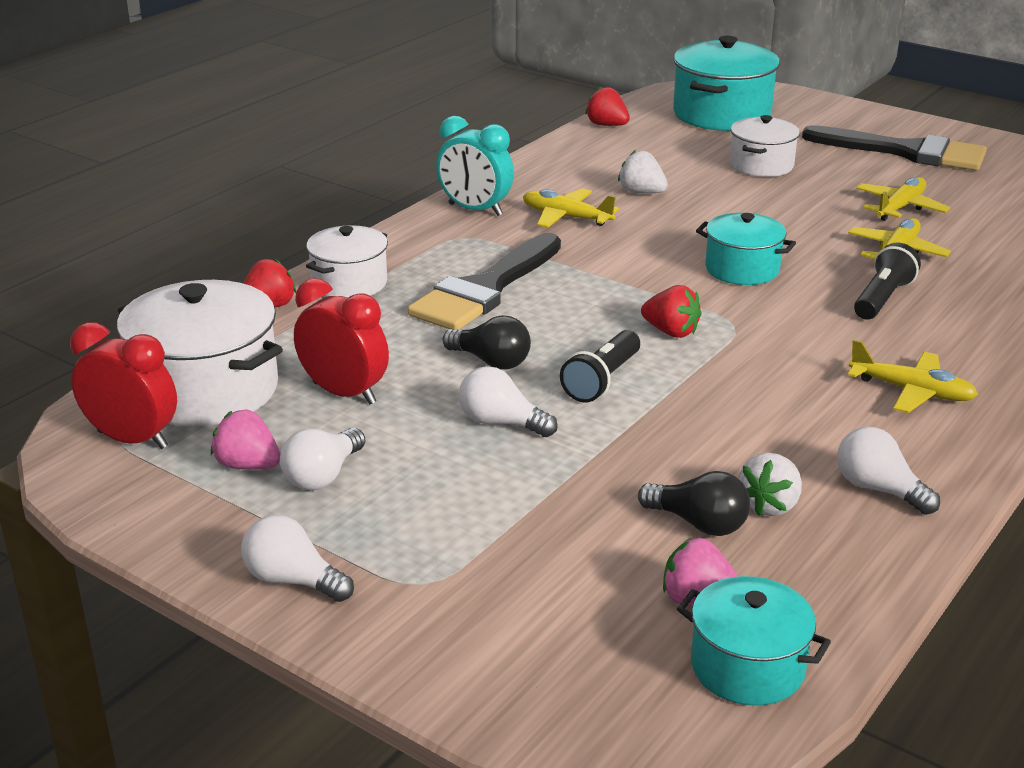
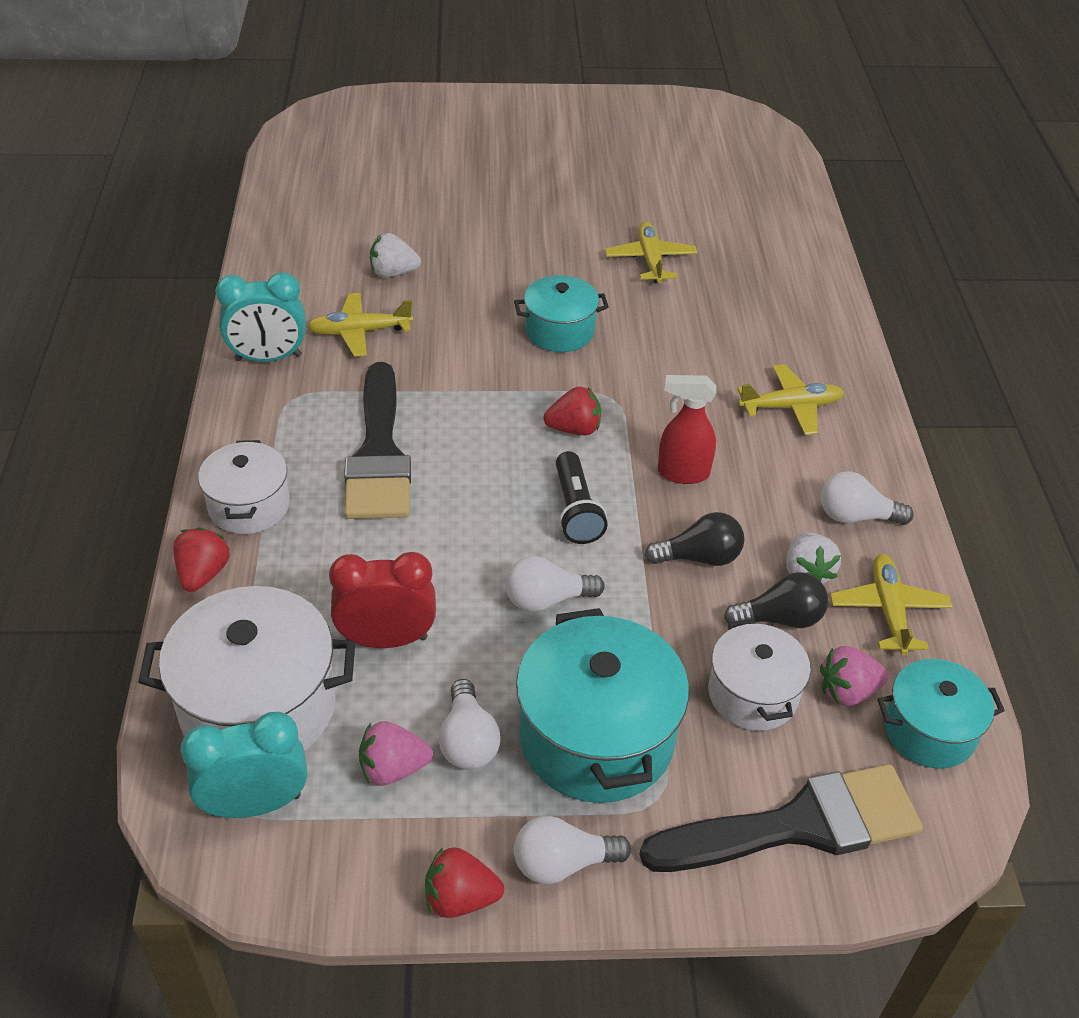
camera: 40 degrees left, 15 degrees up
red clock [70,322,177,449] -> turquoise clock [181,712,307,818]
black light bulb [443,315,531,370] -> black light bulb moved to [645,512,744,566]
red strawberry [585,86,630,126] -> red strawberry moved to [425,847,504,918]
turquoise pot [673,36,780,131] -> turquoise pot moved to [516,608,689,803]
white pot [730,115,800,177] -> white pot moved to [708,619,811,731]
black brush [802,125,987,170] -> black brush moved to [639,764,923,872]
black flashlight [854,242,921,320] -> none
yellow plane [856,177,950,221] -> yellow plane moved to [830,554,953,656]
none -> red spray bottle [658,375,716,484]

